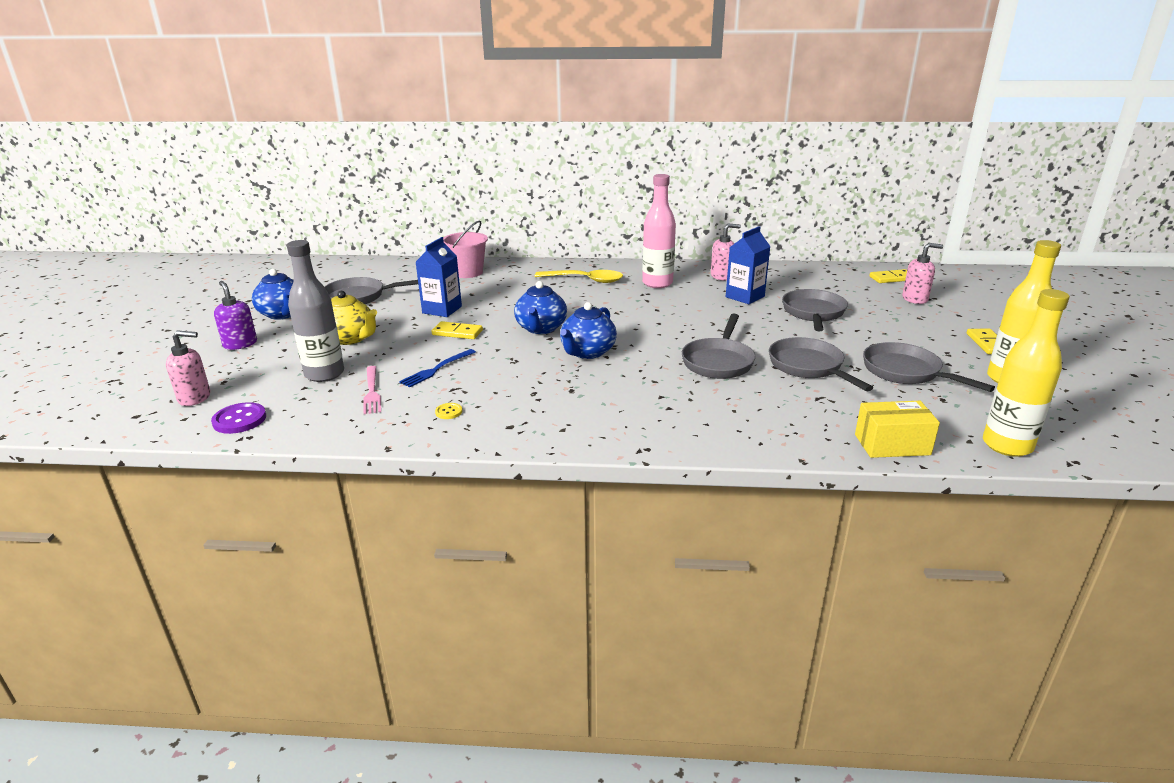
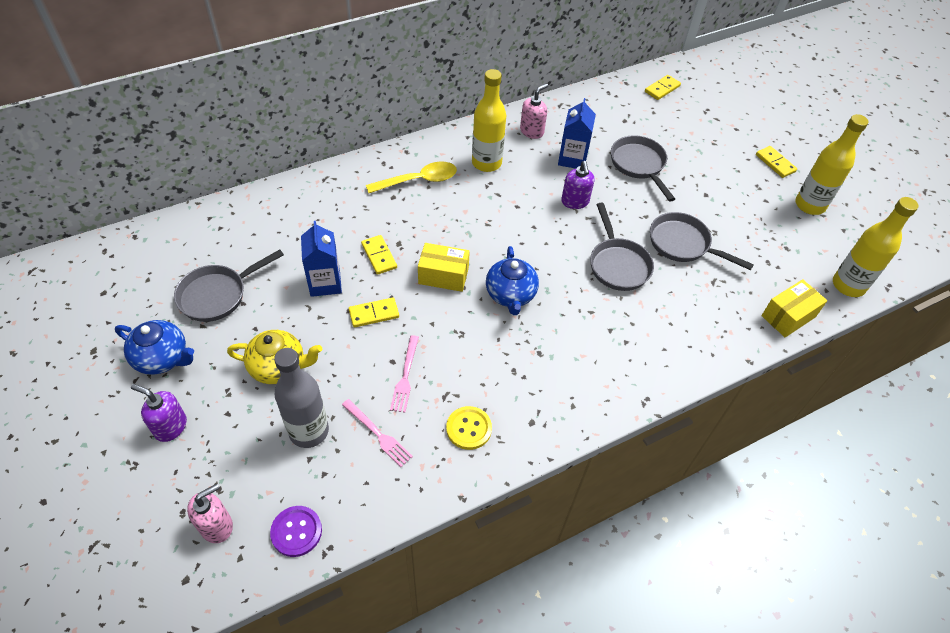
camera: 35 degrees left, 25 degrees up
blue fork [399,349,476,387] -> pink fork [390,335,419,412]
yellow button [435,403,462,419] -> yellow button [446,406,492,450], size x1.85
pink bucket [443,221,488,278] -> none
blue teapot [514,281,567,334] -> yellow box [418,243,470,292]
pink bottle [642,174,676,288] -> yellow bottle [472,69,506,172]
grey pan [863,342,995,392] -> none
pink soap dispenser [902,243,943,304] -> none
none -> yellow domino [361,235,397,275]
none -> purple soap dispenser [561,161,595,209]

